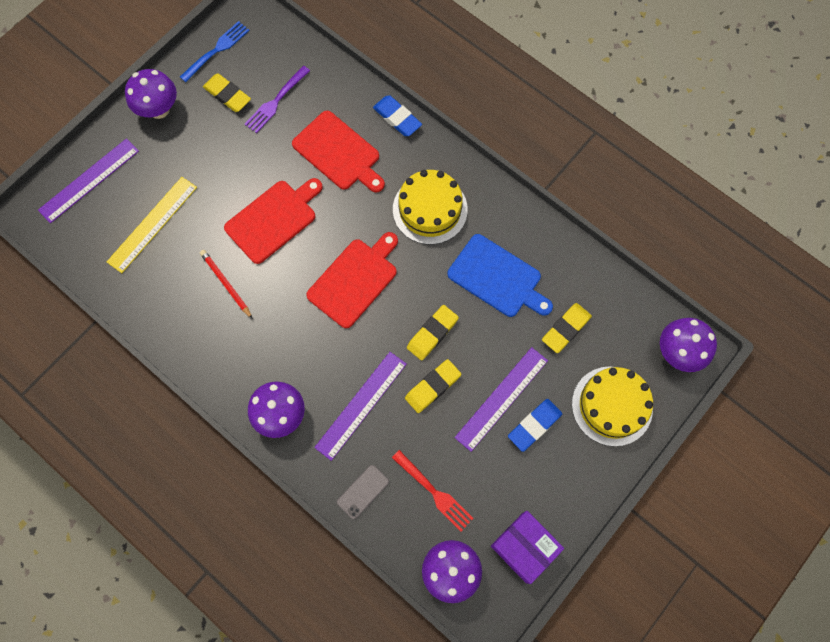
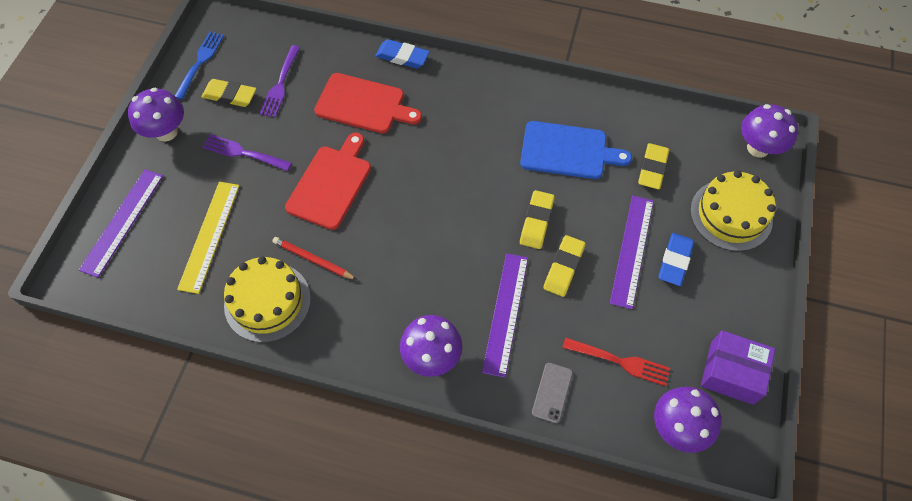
camera: 25 degrees left, 10 degrees down
red cutting board [306,232,398,328] -> none
yellow cake [393,170,468,245] -> yellow cake moved to [224,256,311,343]
none -> purple fork [202,134,292,171]

